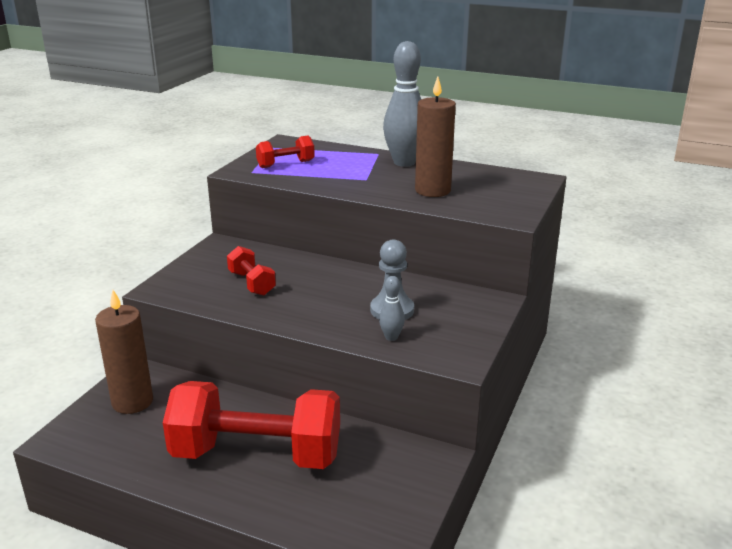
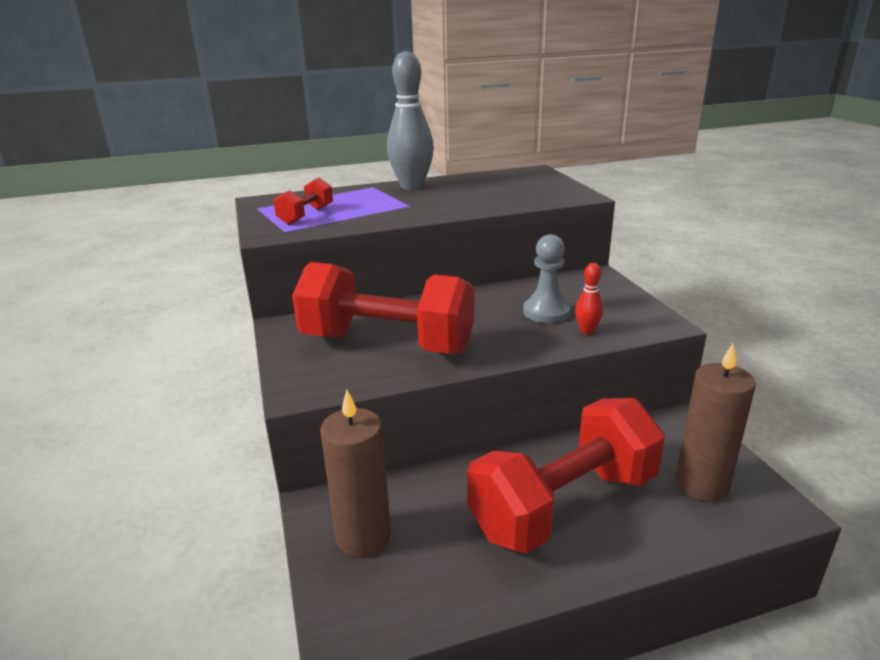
camera: 40 degrees left, 0 degrees up
red dumbbell [227,246,276,296] -> red dumbbell [292,262,474,354], size x2.21
grey bowling pin [379,276,405,341] -> red bowling pin [575,263,603,334]
brown candle [415,77,456,197] -> brown candle moved to [675,344,756,501]

